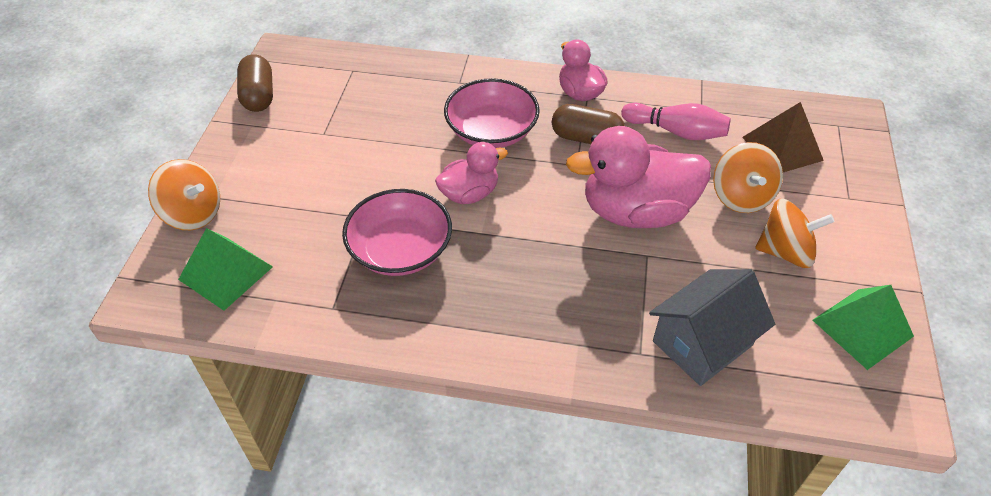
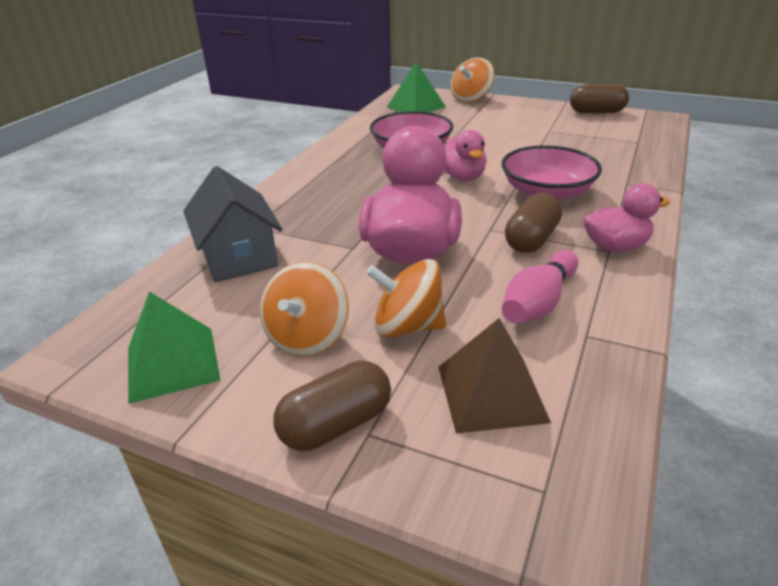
camera: 105 degrees right, 15 degrees down
none -> brown capsule [273,361,391,451]

